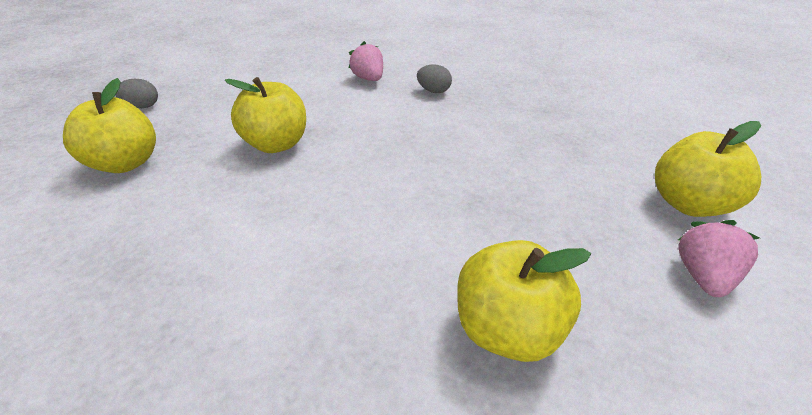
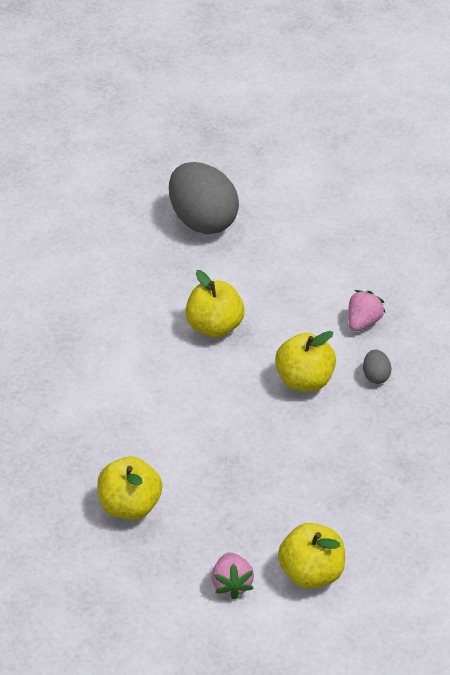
camera: 60 degrees right, 5 degrees up
yellow apple [63,78,156,173] -> yellow apple moved to [275,331,336,392]
grey egg [115,79,158,108] -> grey egg [169,162,239,234], size x2.45
pink strawberry [678,220,759,297] -> pink strawberry turned 90 degrees clockwise [212,552,254,599]

